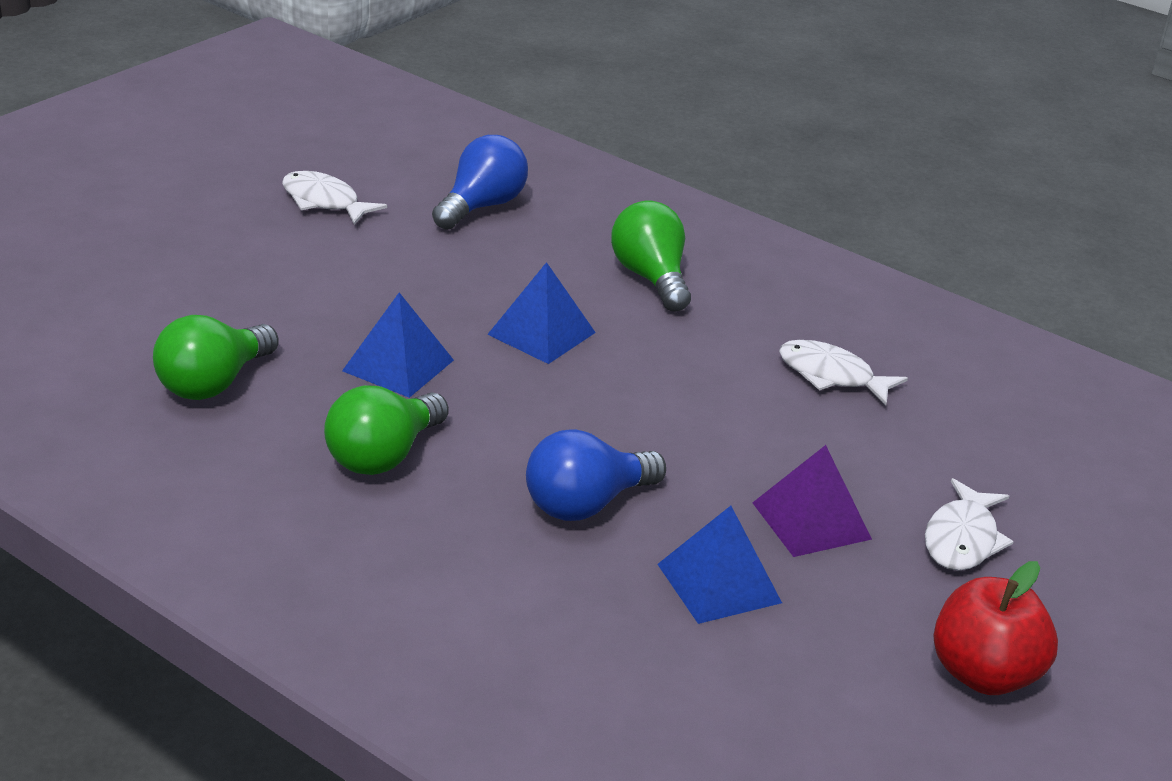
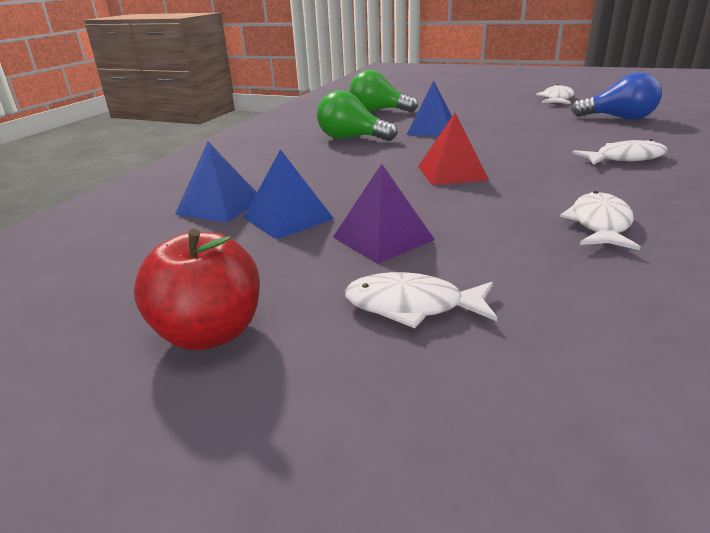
camera: 80 degrees right, 5 degrees down
blue pyramid [487,262,596,364] -> blue pyramid moved to [175,142,257,223]
blue light bulb [526,429,666,521] -> none
green light bulb [611,200,691,311] -> white fish [572,139,668,165]
none -> red pyramid [418,113,489,185]

